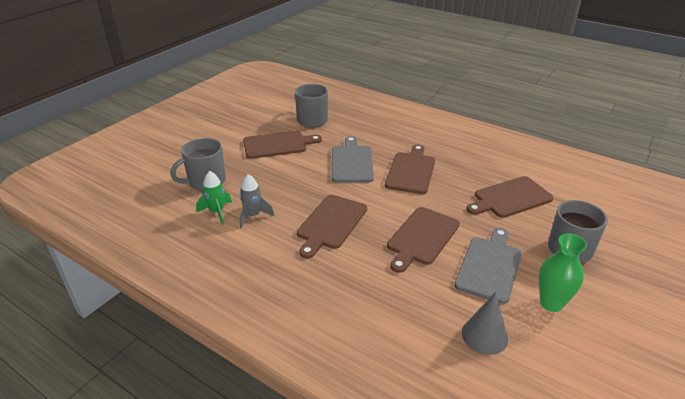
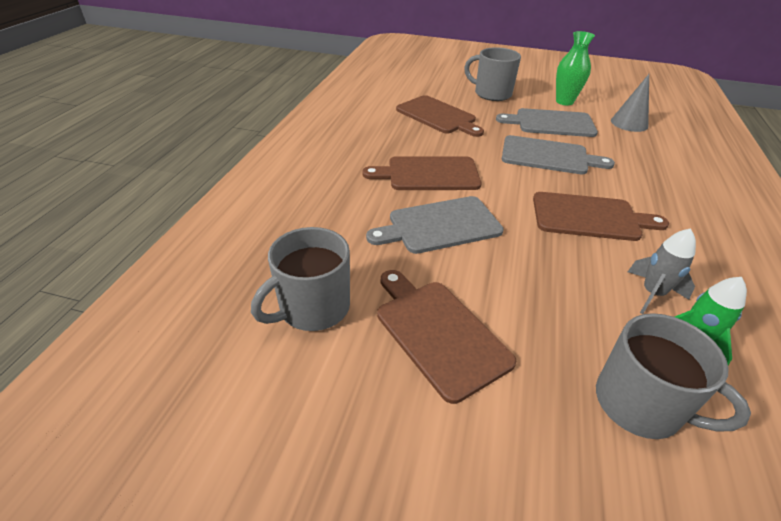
camera: 110 degrees left, 5 degrees up
brown cutting board [387,207,460,273] -> grey cutting board [502,135,615,174]

